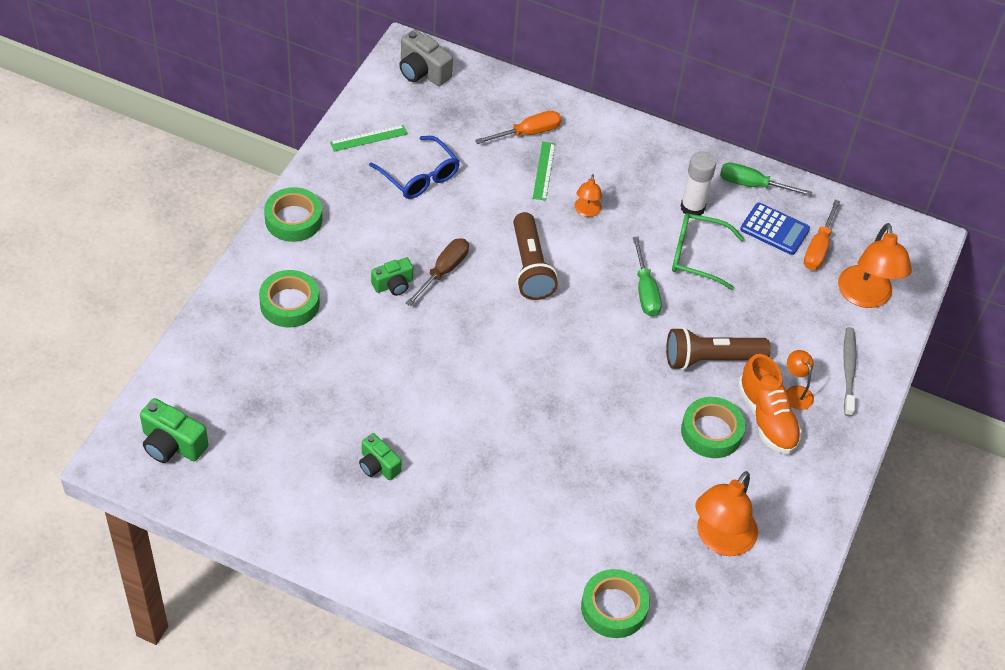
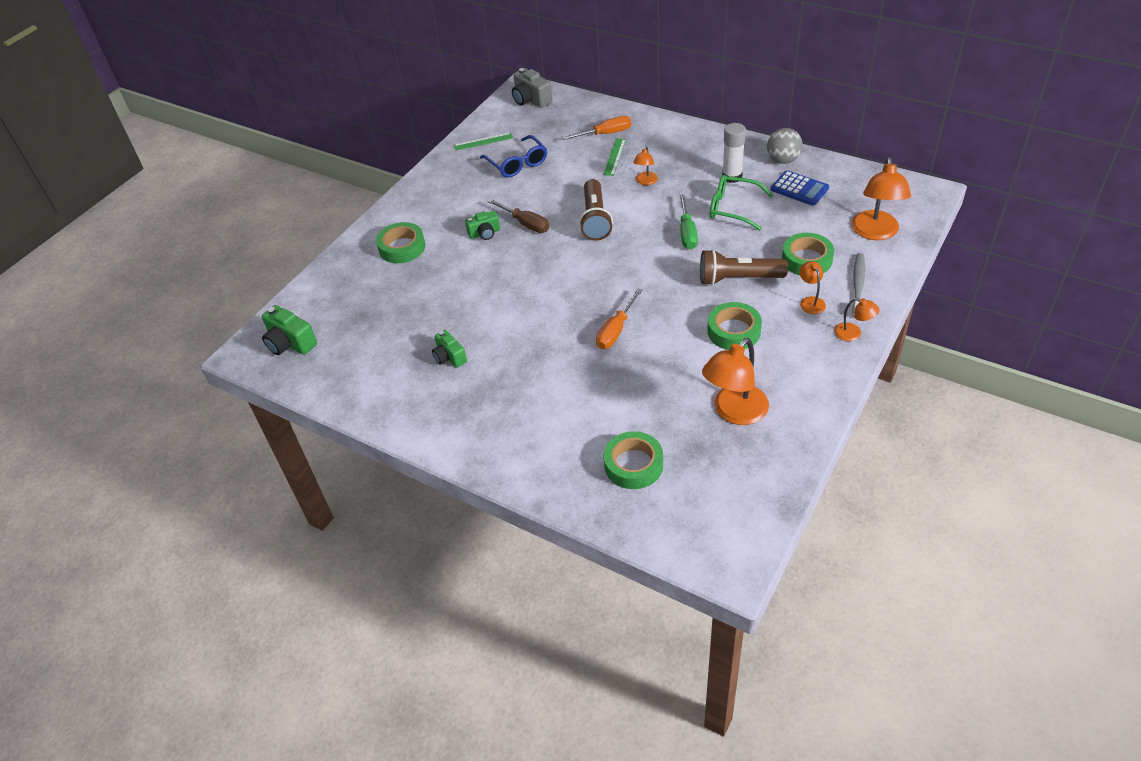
camera: 15 degrees right, 5 degrees down
green tape [264,187,322,242] -> green tape moved to [782,233,834,275]
brown screwdriver [405,238,469,306] -> brown screwdriver turned 90 degrees clockwise [487,199,550,233]
green screwdriver [720,163,812,196] -> grey ball [767,128,803,164]
orange shoe [738,354,802,454] -> none
orange screwdriver [804,200,840,270] -> orange screwdriver moved to [596,288,642,349]
none -> orange lamp [834,298,880,341]

